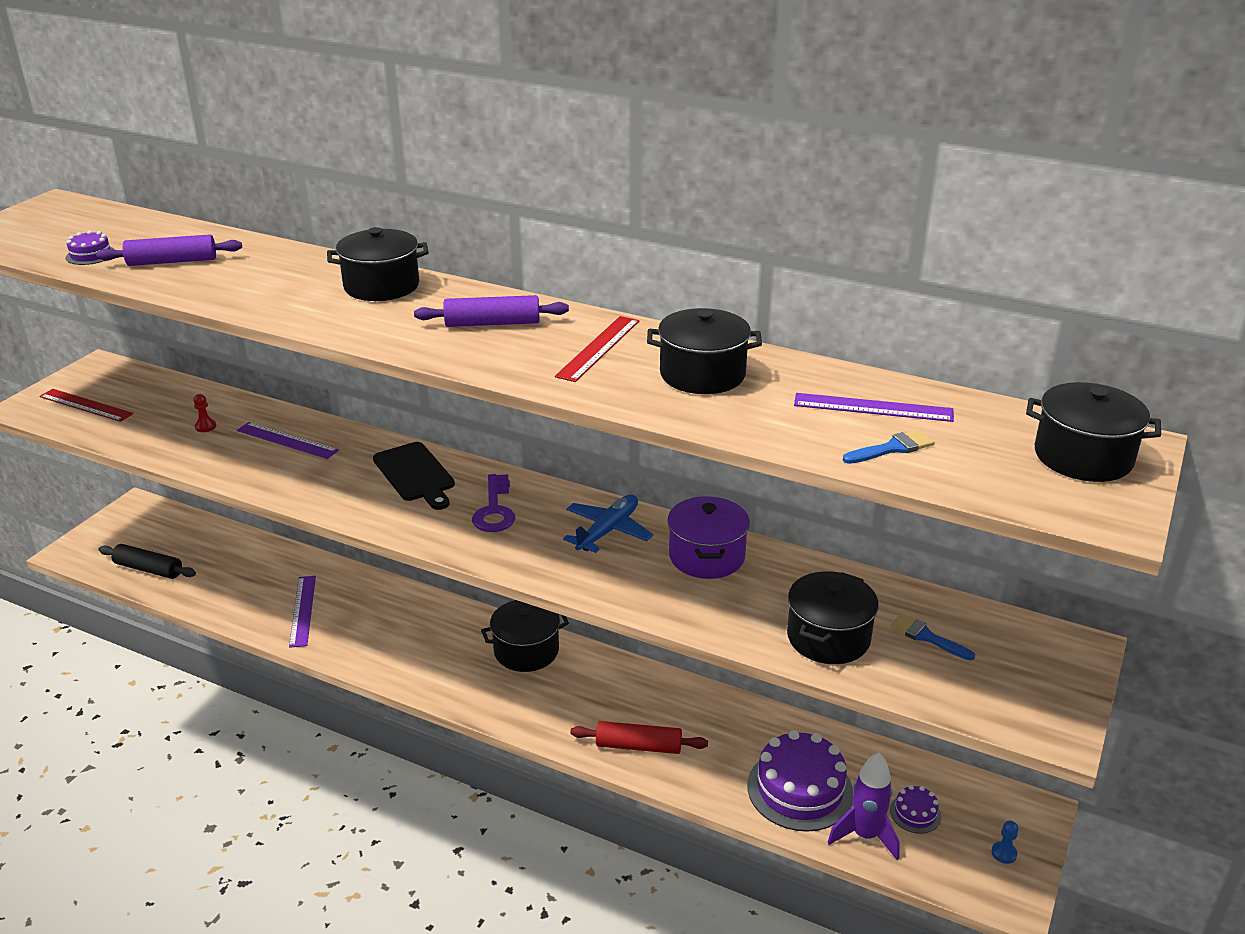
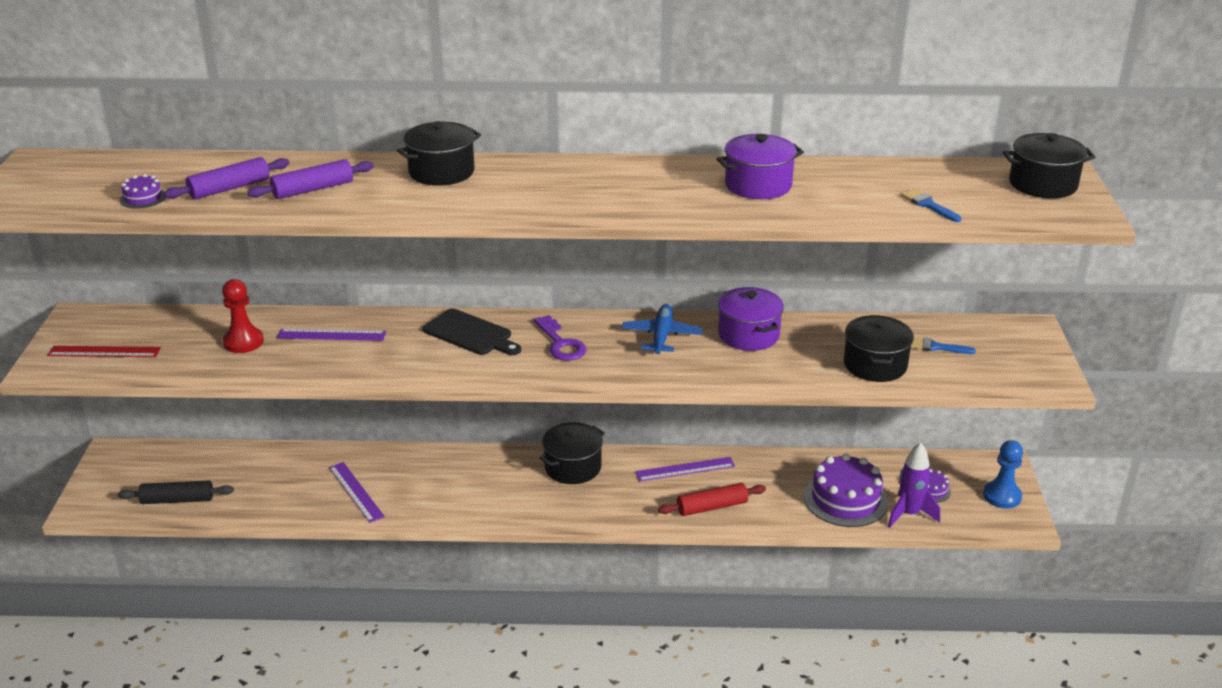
camera: 25 degrees left, 0 degrees up
red pawn [193,394,216,432] -> red pawn [222,279,264,353], size x2.03
purple rolling pin [414,295,569,327] -> purple rolling pin moved to [247,159,374,199]
red ruler [555,316,639,382] -> none
black pot [647,308,762,394] -> purple pot [716,134,804,199]
purple ruler [794,393,954,422] -> purple ruler moved to [635,457,735,482]
blue brush [843,429,935,464] -> blue brush turned 75 degrees counterclockwise [901,189,962,222]
blue pawn [991,821,1018,864] -> blue pawn [983,440,1023,509], size x2.03

